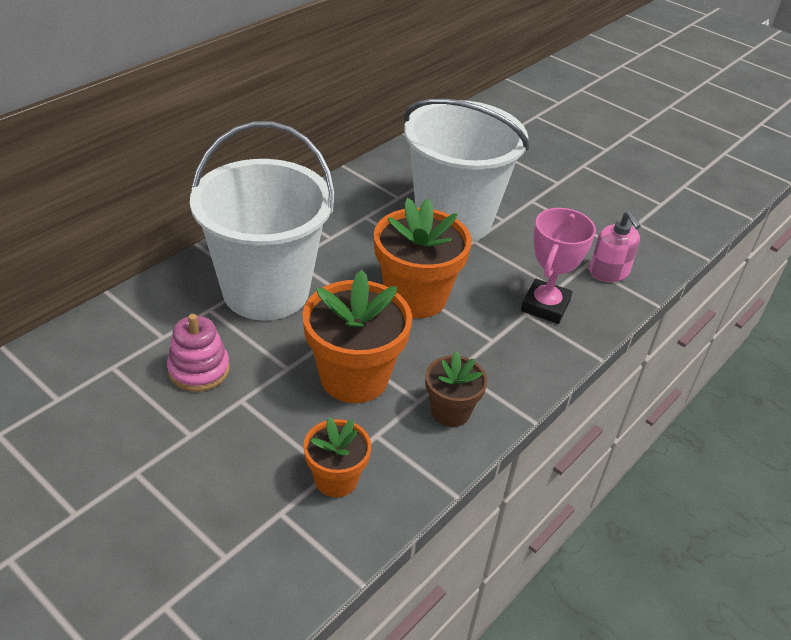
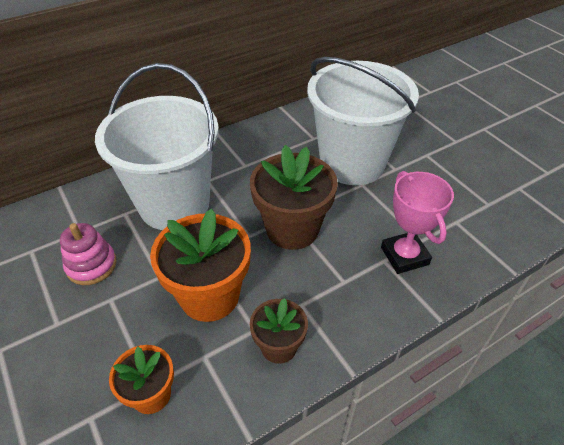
camera: 20 degrees right, 5 degrees up
orange flower pot [374,198,472,318] -> brown flower pot [250,145,338,250]
pink trophy [521,208,596,324] -> pink trophy turned 60 degrees counterclockwise [381,171,454,274]
pink soap dispenser [589,211,641,282] -> none

